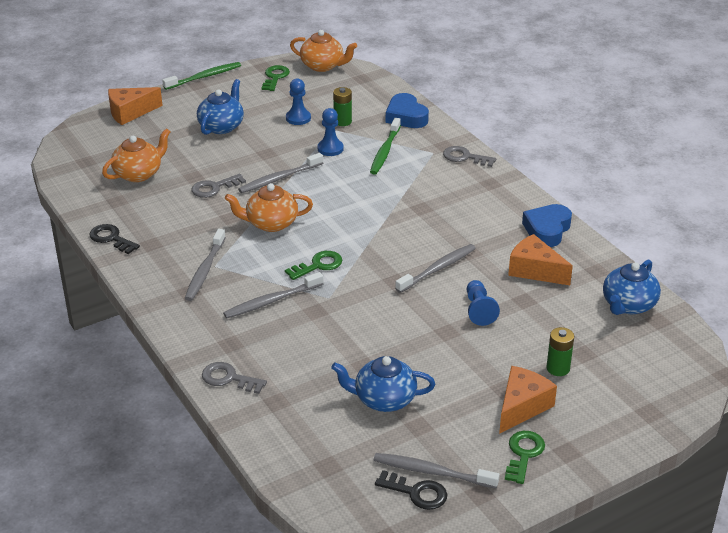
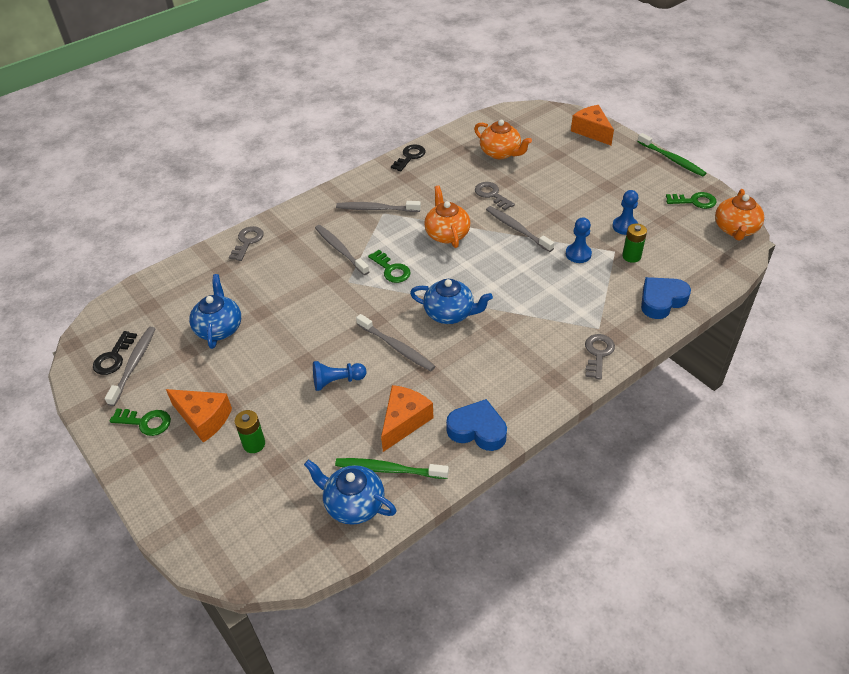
camera: 85 degrees right, 10 degrees up
blue teapot [197,79,244,135] -> blue teapot moved to [410,279,493,324]
green toothbrush [370,118,401,175] -> green toothbrush moved to [335,458,449,479]

